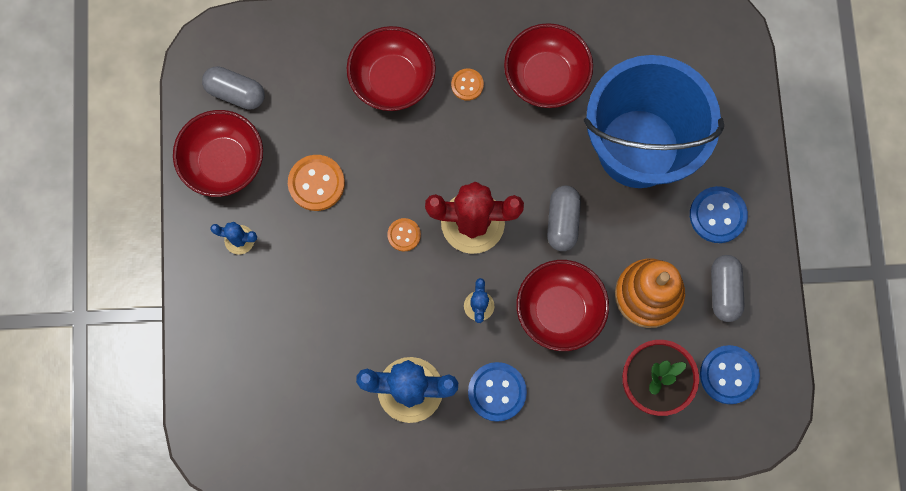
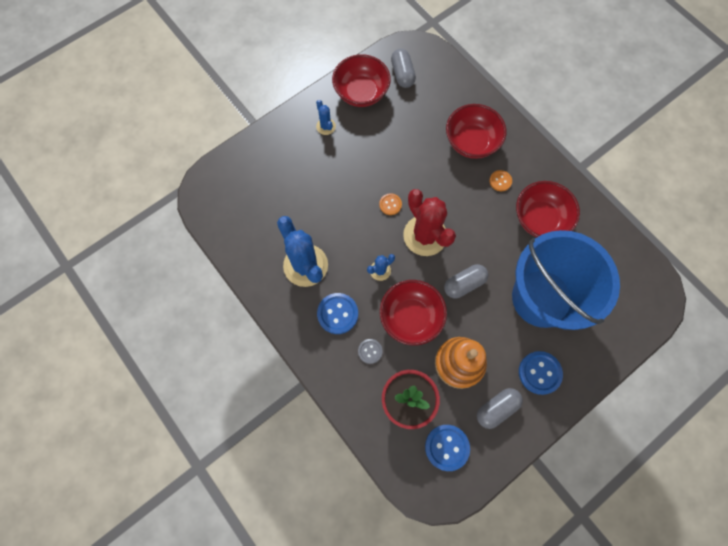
camera: 55 degrees right, 5 degrees down
orange button [288,155,345,211] -> none
none -> grey button [358,339,383,364]

